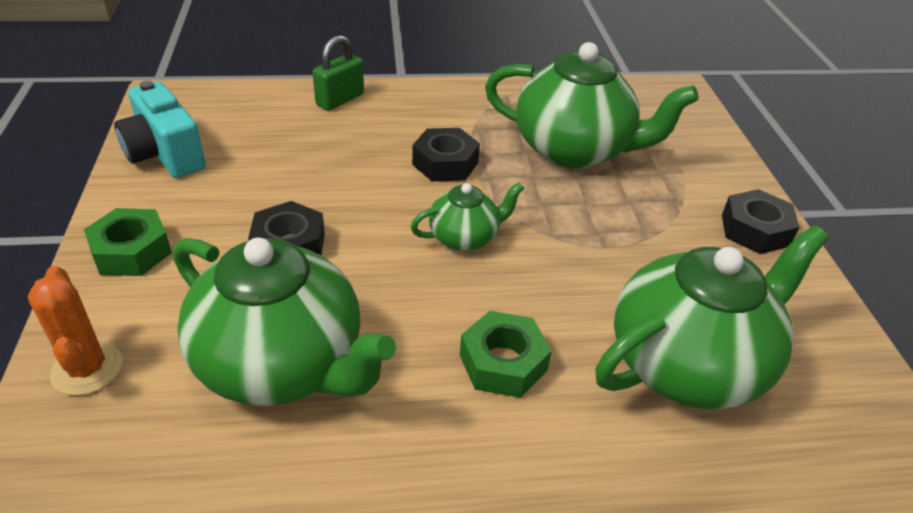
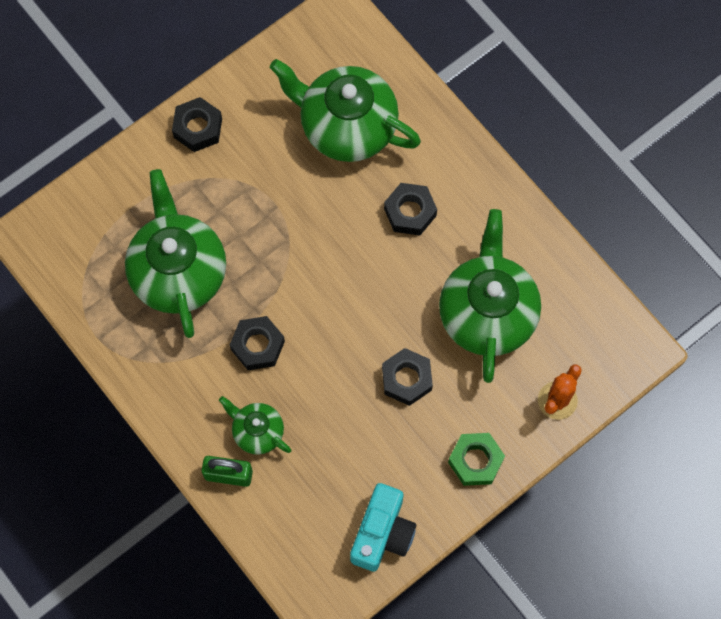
camera: 120 degrees left, 30 degrees up
green teapot [411,182,525,251] -> green teapot moved to [219,396,291,455]
green nut [460,311,552,398] -> black nut [384,183,437,235]

